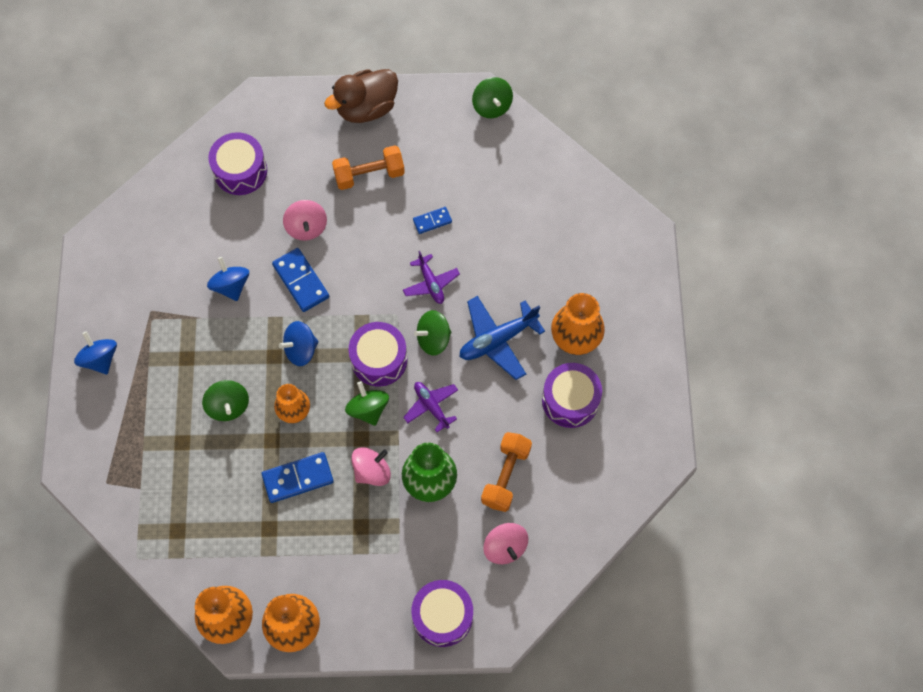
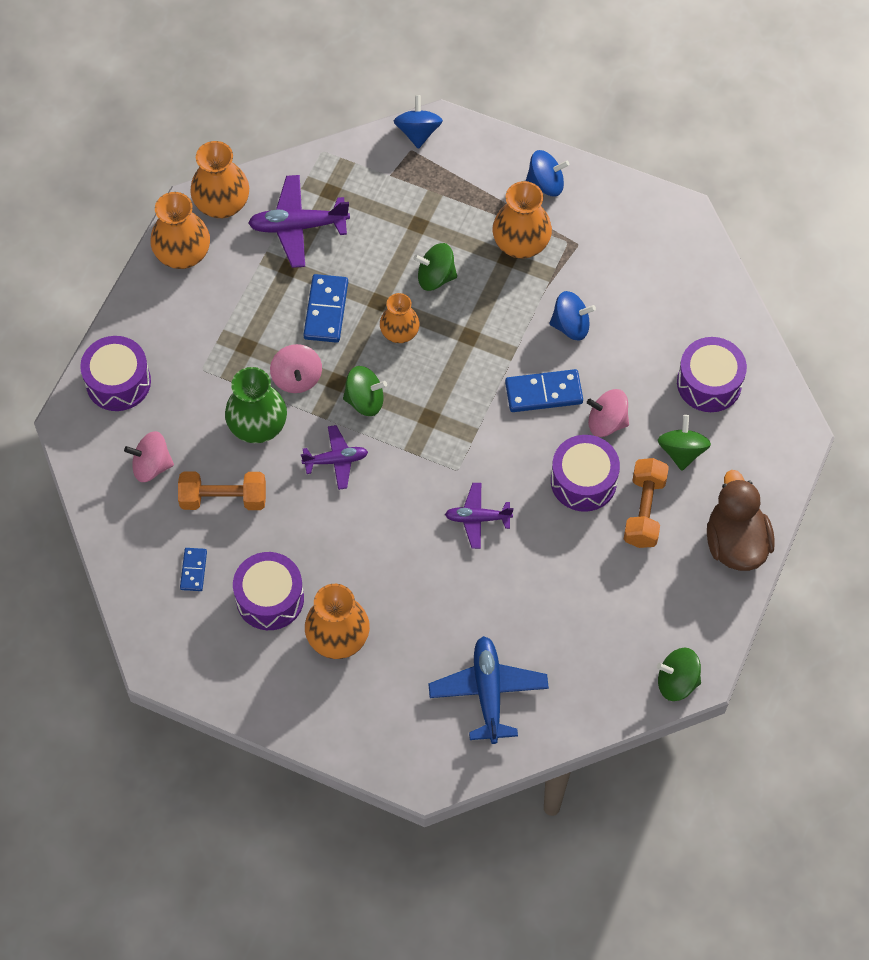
camera: 115 degrees right, 5 degrees down
blue spinning top [279,321,318,366] -> blue spinning top moved to [394,95,443,149]
purple drum [349,322,407,386] -> purple drum moved to [551,435,620,512]
blue domino [413,207,452,234] -> blue domino moved to [180,548,207,591]
green spinning top [414,310,452,356] -> green spinning top moved to [658,415,711,471]
blue plane [459,296,545,380] -> blue plane moved to [429,636,549,744]
orange dumbbell [481,432,532,512] -> orange dumbbell turned 45 degrees counterclockwise [178,472,266,510]
none -> purple plane [248,175,350,268]
none -> orange vase [492,181,552,259]

